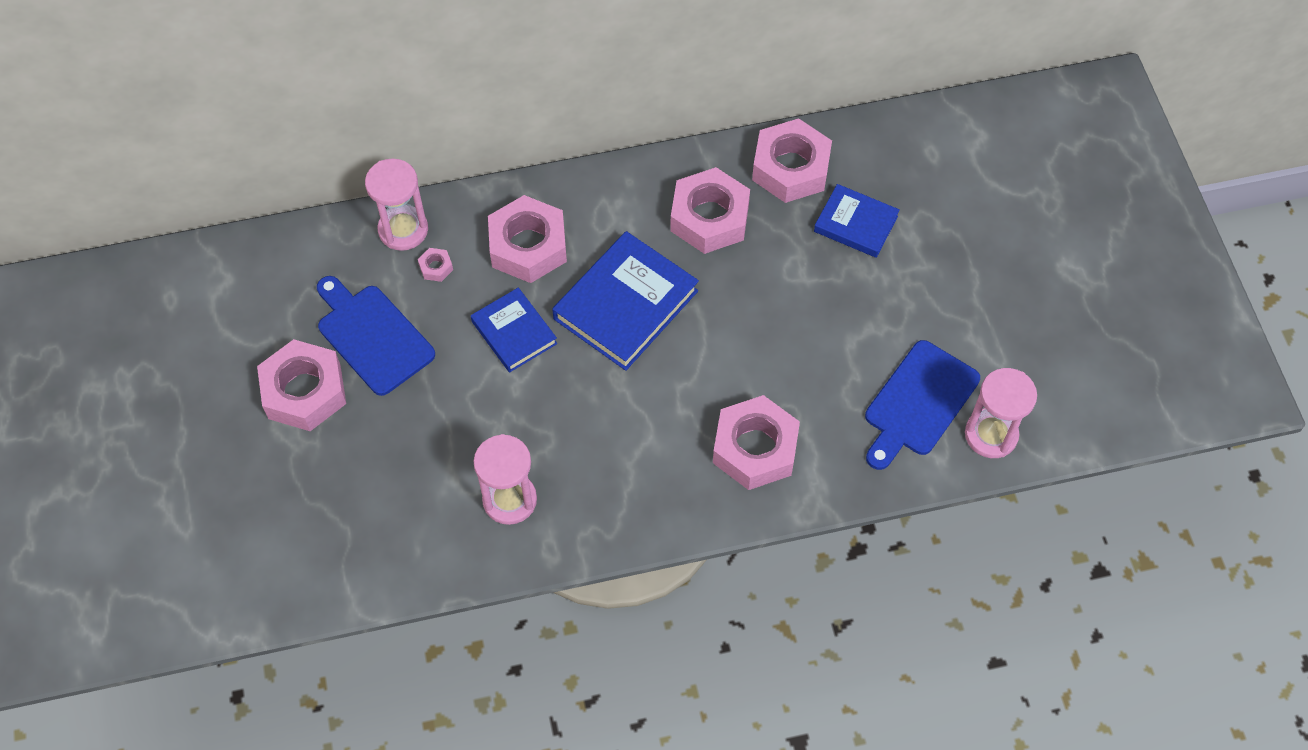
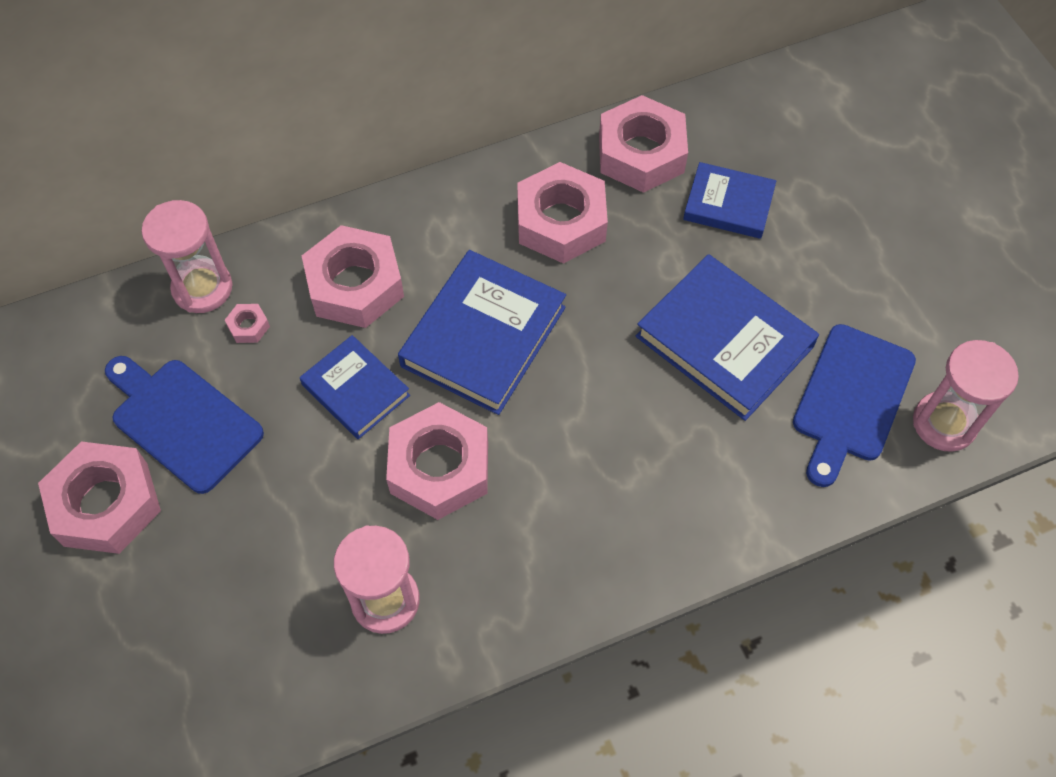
camera: 10 degrees left, 0 degrees up
pink nut [713,395,800,490] -> pink nut moved to [386,402,488,520]
none -> blue book [636,254,819,421]

